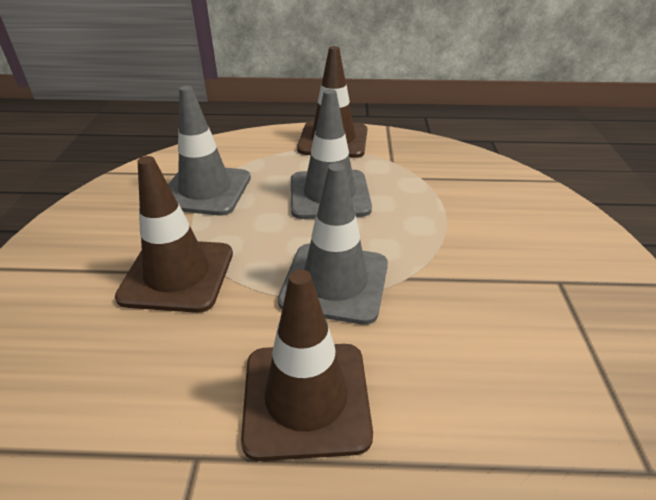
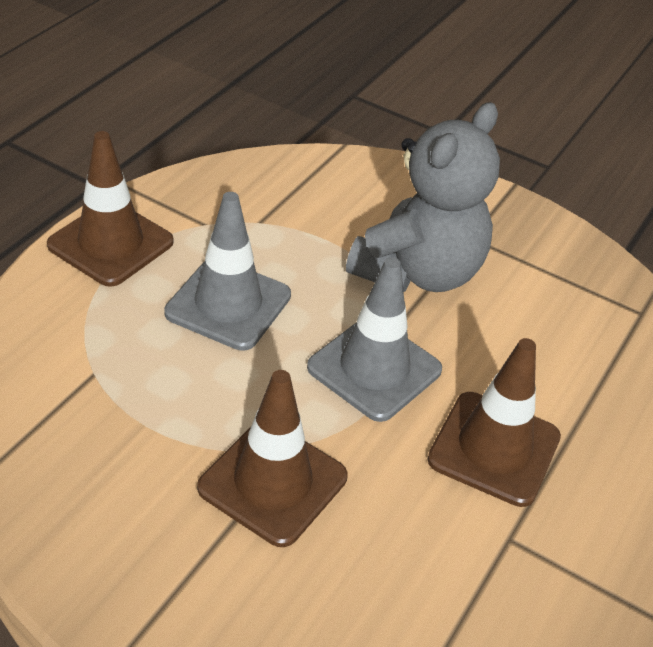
camera: 65 degrees left, 5 degrees up
grey traffic cone [168,86,251,216] -> none
none -> grey teddy bear [346,102,500,292]

